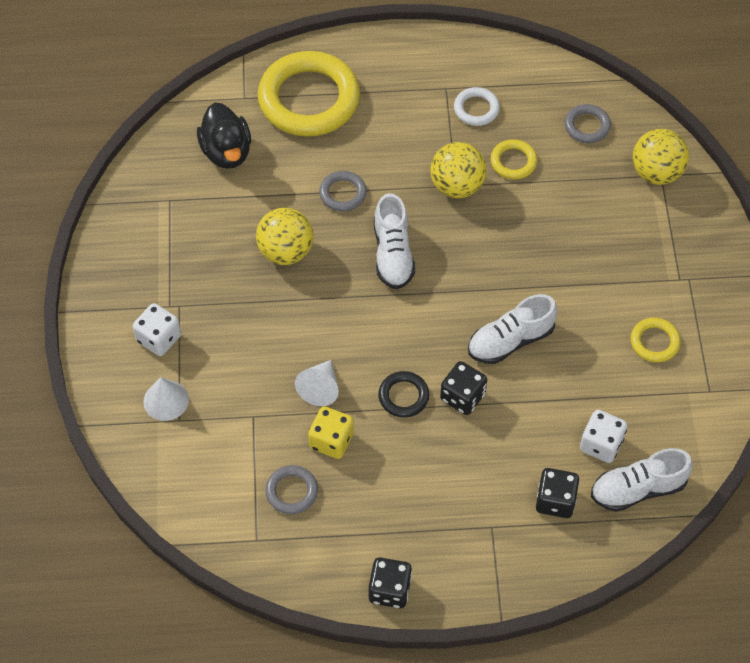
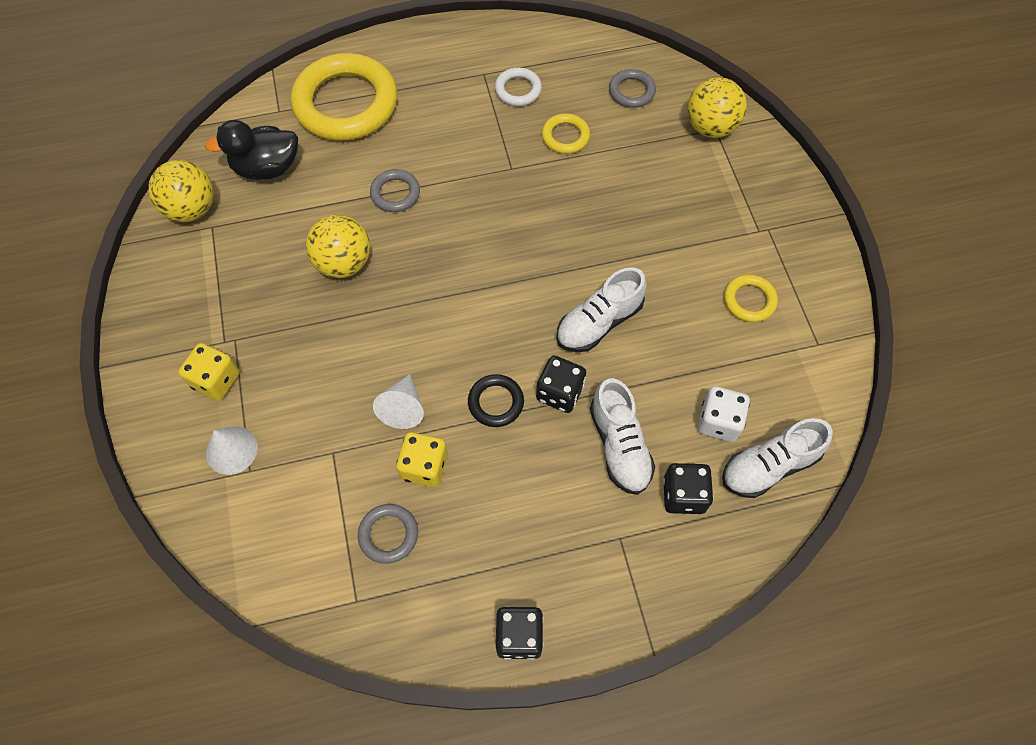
camera: 10 degrees left, 5 degrees up
white dice [133,303,181,356] -> yellow dice [179,343,239,400]
black duck [197,103,251,169] -> black duck turned 105 degrees clockwise [205,120,298,180]
white shoe [374,193,415,289] -> white shoe moved to [590,378,655,495]
yellow ball [430,142,487,198] -> yellow ball moved to [148,160,214,222]

